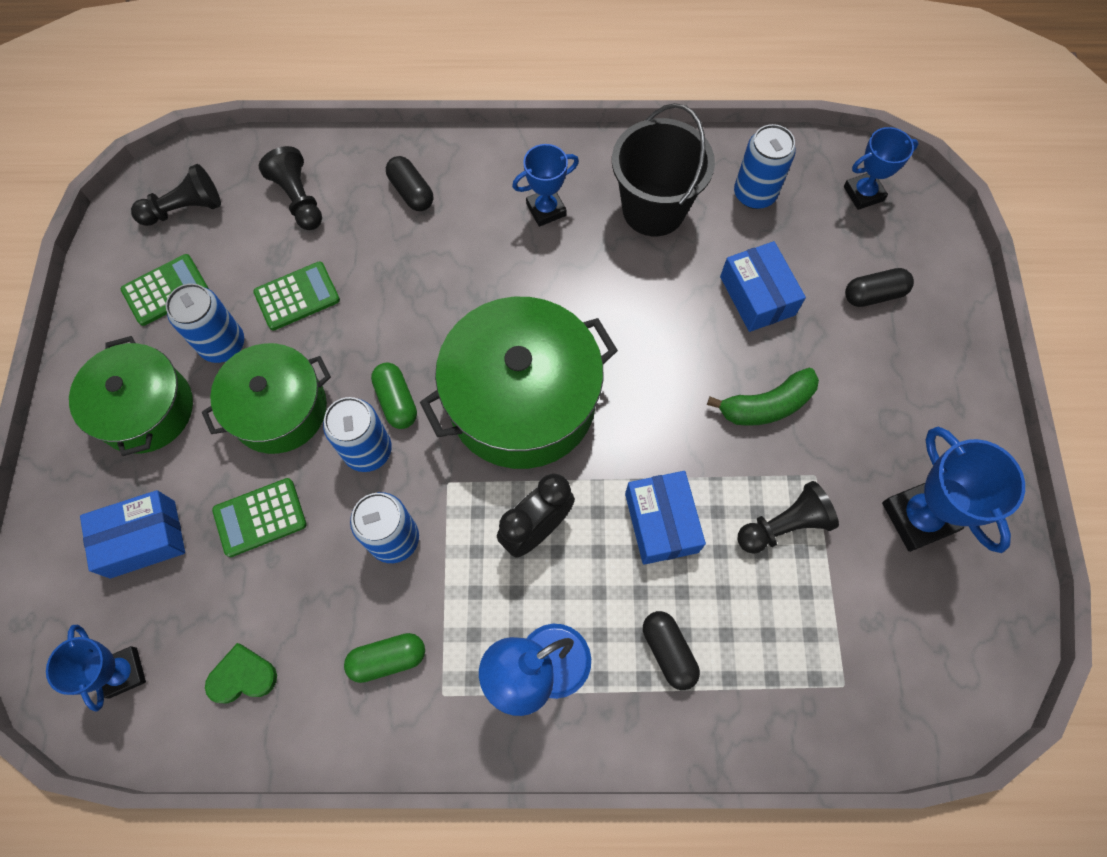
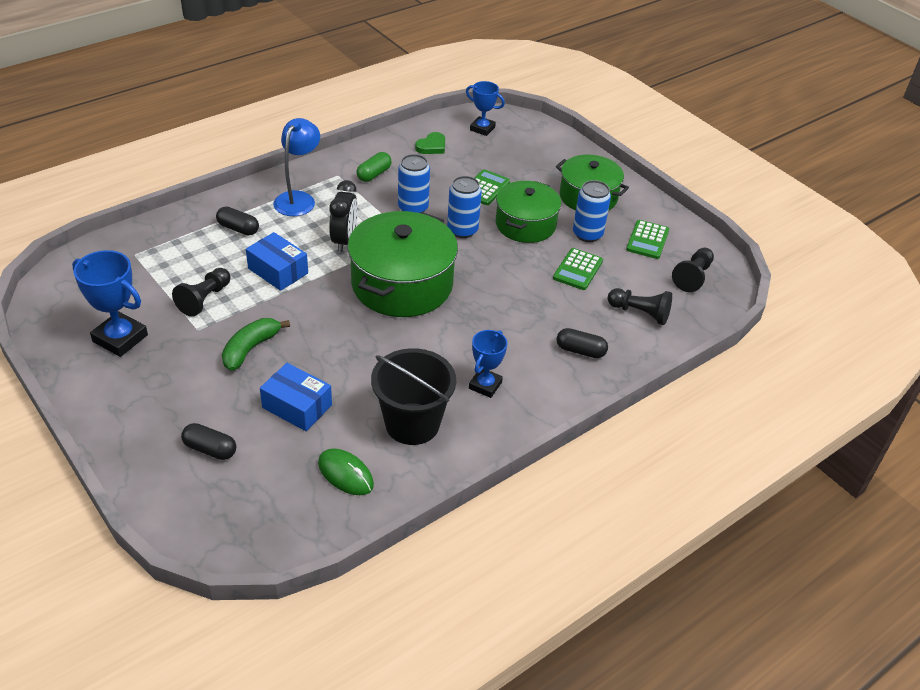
camera: 140 degrees right, 25 degrees down
blue box [80,490,185,578] -> none
green capsule [371,363,417,429] -> none
blue can [734,124,796,209] -> green mouse [318,448,374,495]
blue trophy [844,127,918,210] -> none
black capsule [845,268,914,307] -> black capsule turned 75 degrees clockwise [181,423,236,460]

